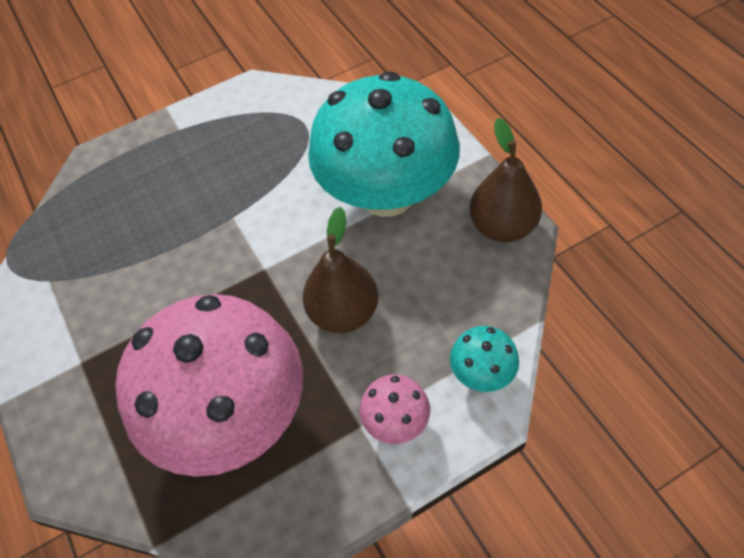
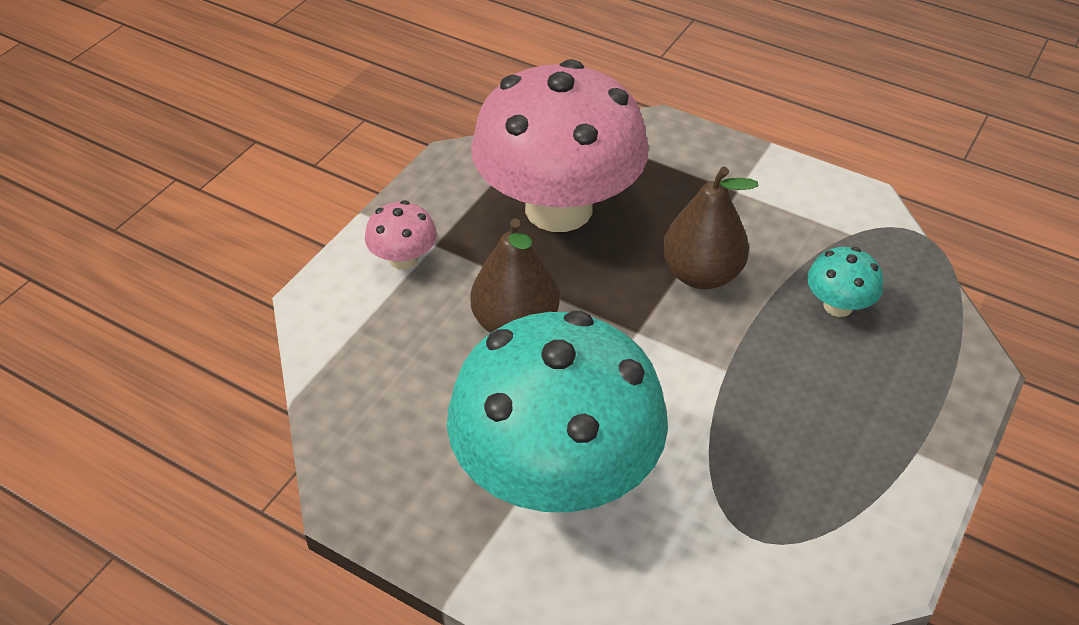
camera: 145 degrees right, 10 degrees down
turquoise mushroom [450,326,519,392] -> turquoise mushroom moved to [807,247,883,317]
brown pear [470,118,542,242] -> brown pear moved to [662,167,758,289]

